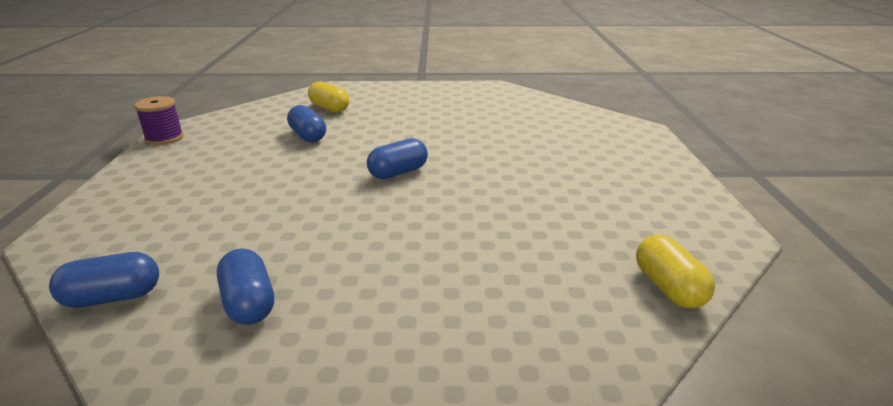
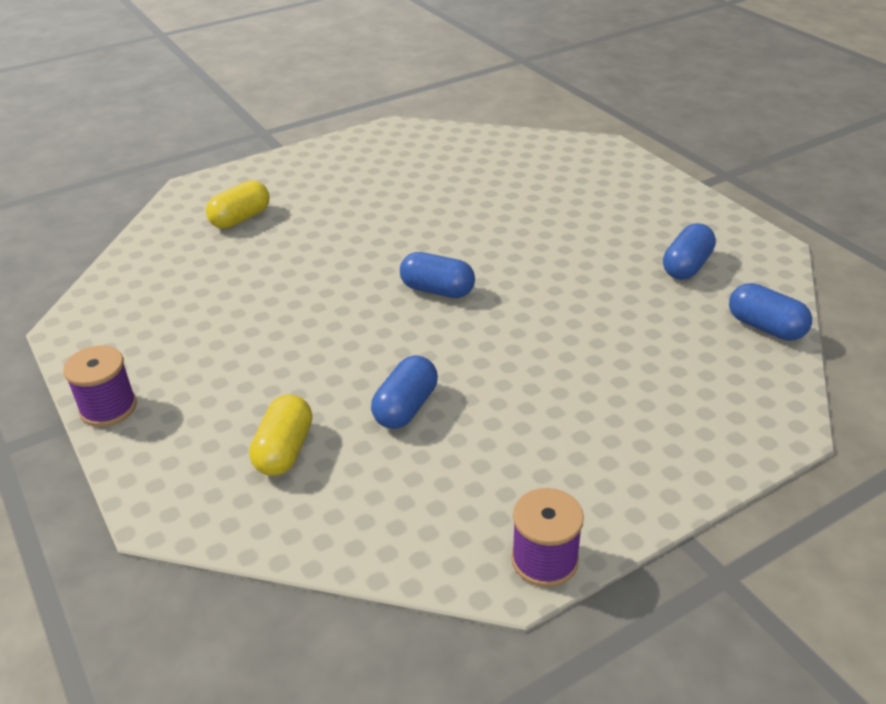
camera: 120 degrees left, 10 degrees up
yellow capsule [636,235,715,309] -> yellow capsule moved to [206,180,270,229]
none -> purple spool [63,345,137,427]

